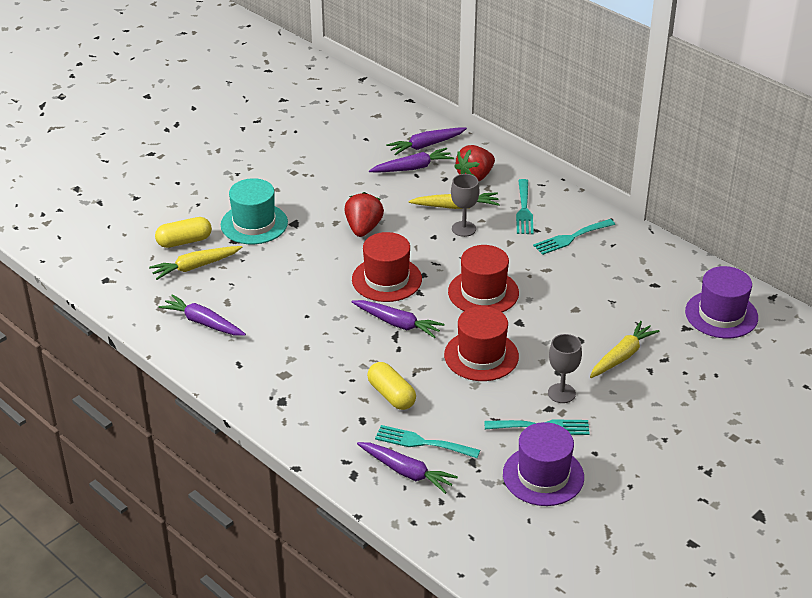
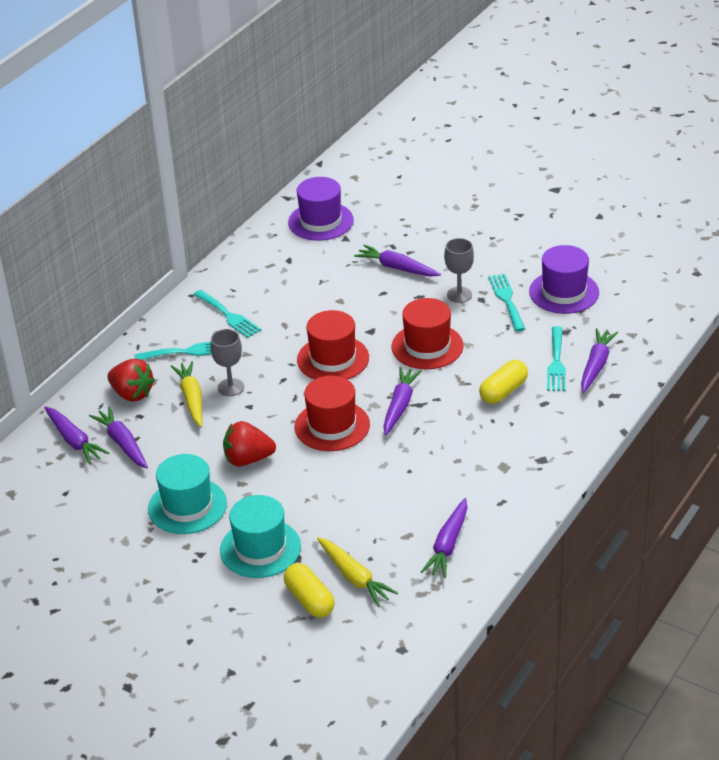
camera: 100 degrees left, 0 degrees up
yellow carrot [590,321,660,378] -> purple carrot [354,245,441,277]
none -> turquoise hat [148,454,227,534]

